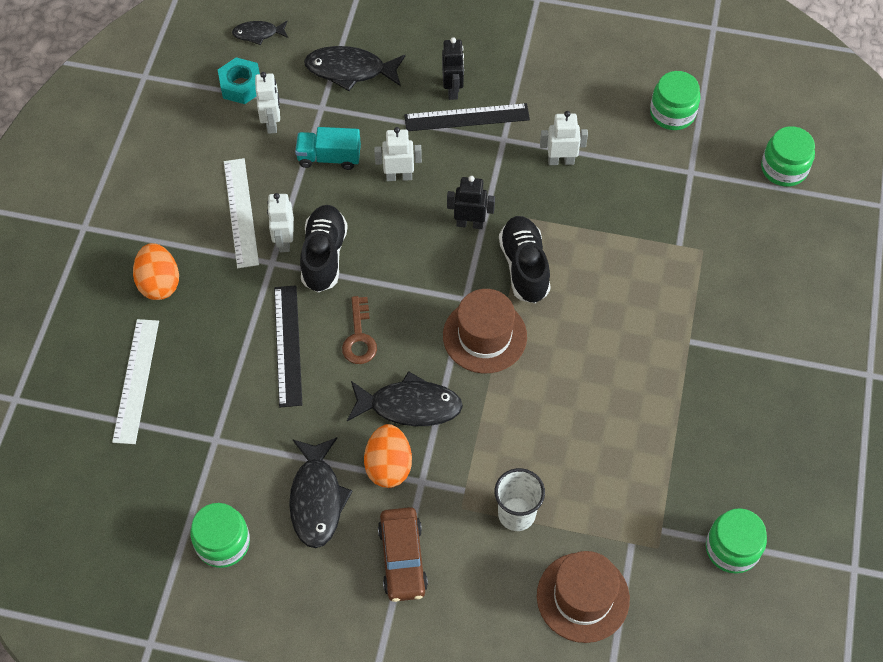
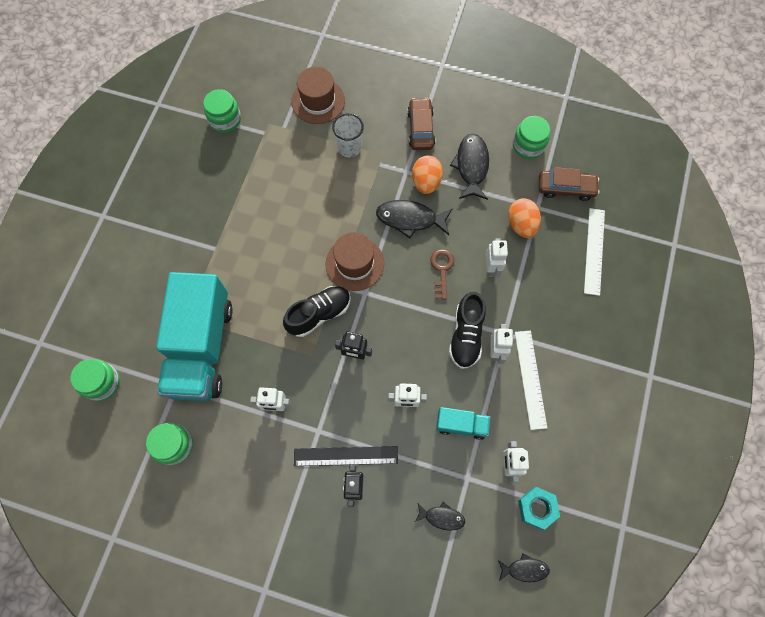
camera: 175 degrees left, 10 degrees up
orange egg [133,243,179,300] -> orange egg moved to [508,198,541,238]
black ruler [274,285,302,407] -> white robot [486,238,508,277]
black fish [304,46,405,91] -> black fish [415,502,465,531], size x0.57
black shoe [499,216,550,303] -> black shoe turned 120 degrees counterclockwise [283,286,351,337]
none -> turquoise truck [156,272,233,401]
none -> brown car [539,167,600,201]

